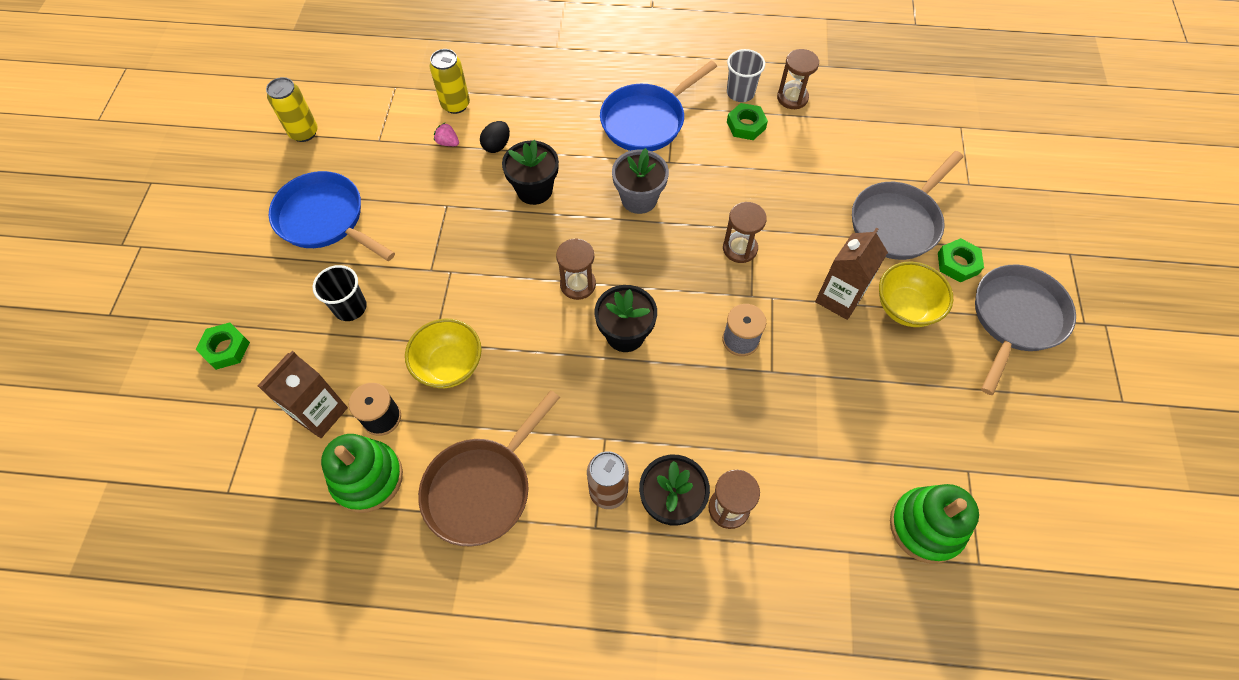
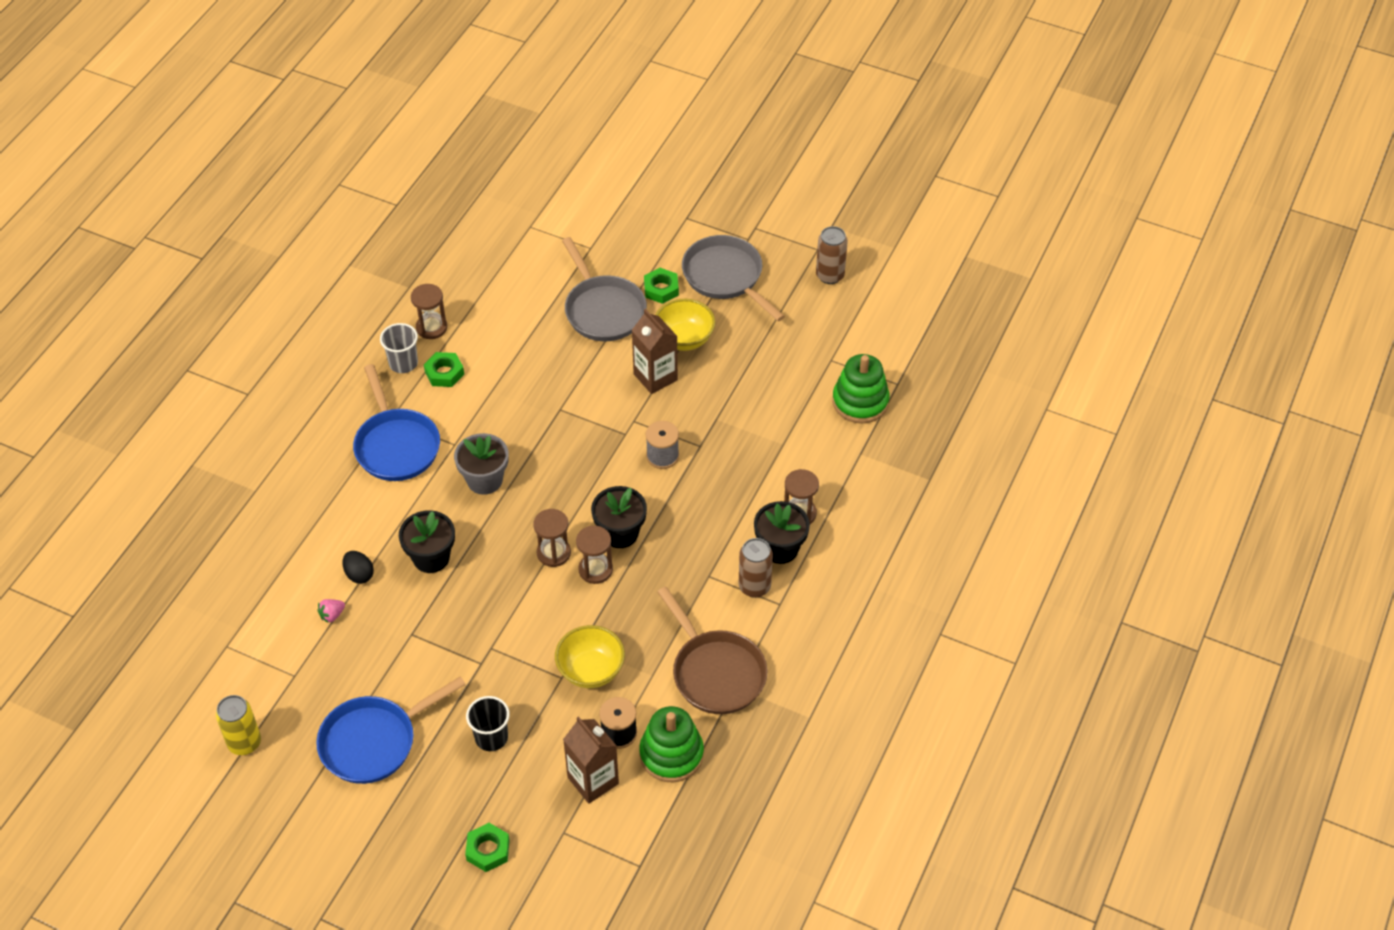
camera: 70 degrees left, 10 degrees down
yellow can [430,49,470,114] -> none
brown hourglass [723,202,767,263] -> brown hourglass moved to [576,526,613,584]
none -> brown can [816,226,848,284]

